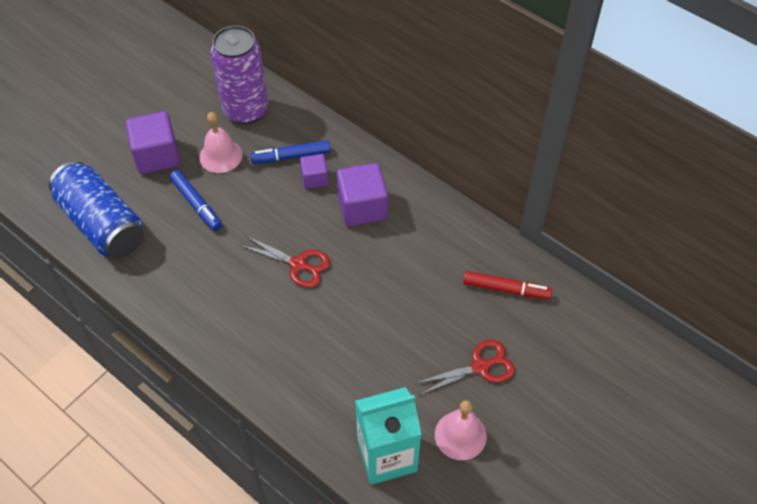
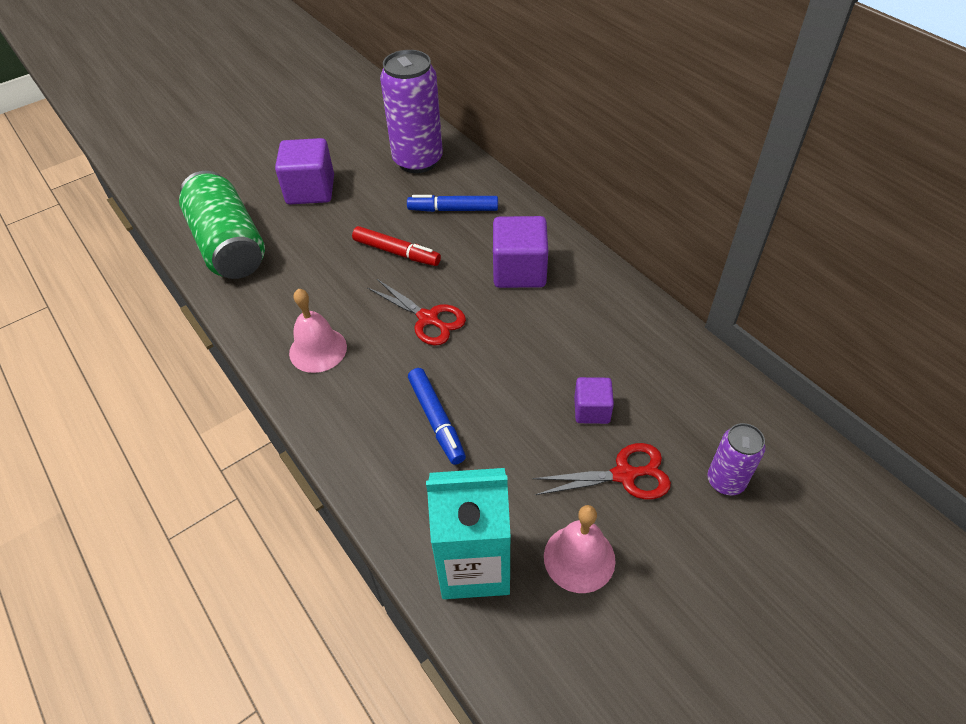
camera: 15 degrees right, 5 degrees down
blue can [49,161,143,258] -> green can [179,171,265,279]
blue marker [170,170,222,231] -> blue marker moved to [408,368,466,465]
pink bell [199,112,242,173] -> pink bell moved to [289,288,347,373]
purple cube [300,154,328,189] -> purple cube moved to [574,377,614,424]
red marker [463,271,552,300] -> red marker moved to [352,226,441,266]
none -> purple can [707,423,765,495]

